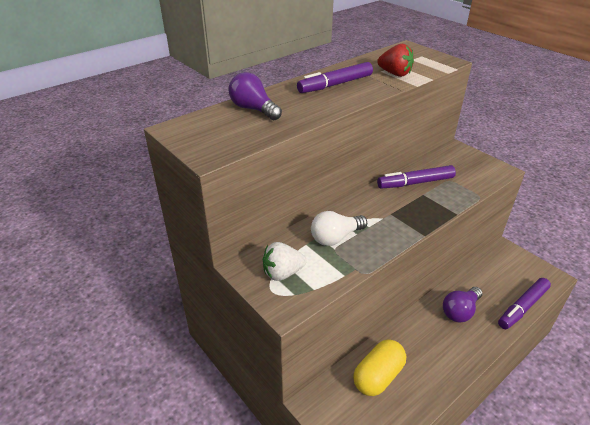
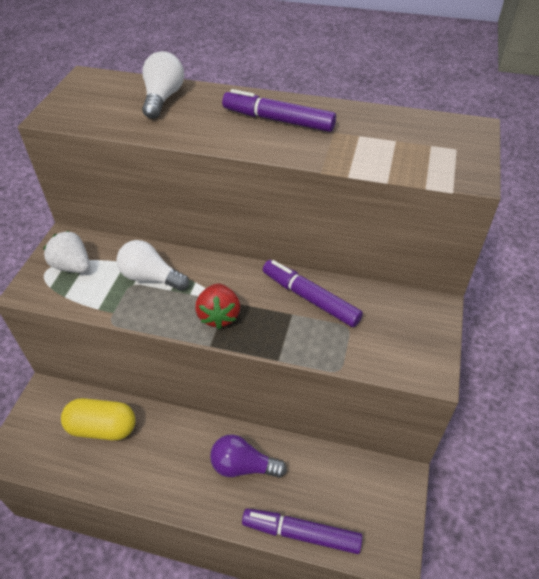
camera: 55 degrees right, 10 degrees up
purple light bulb [228,72,282,120] -> white light bulb [142,51,184,119]
red strawberry [377,44,414,77] -> red strawberry moved to [195,283,240,329]

